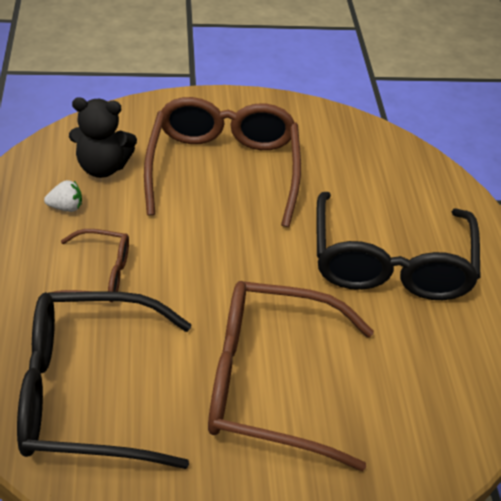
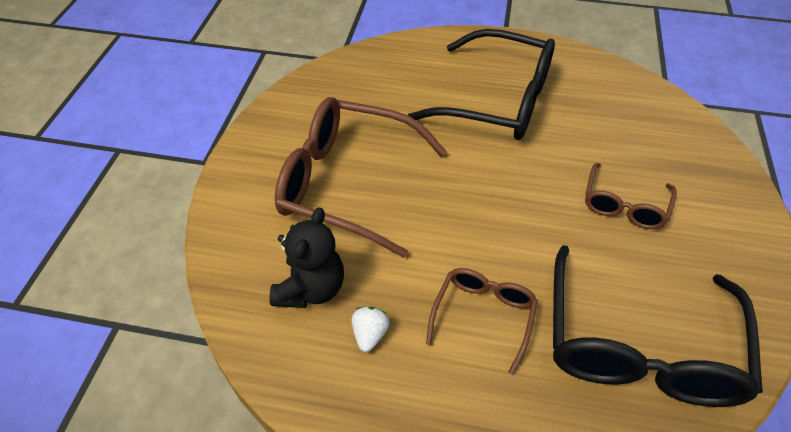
camera: 70 degrees left, 5 degrees up
brown glasses [208,281,374,471] -> brown glasses [585,163,677,229], size x0.52

